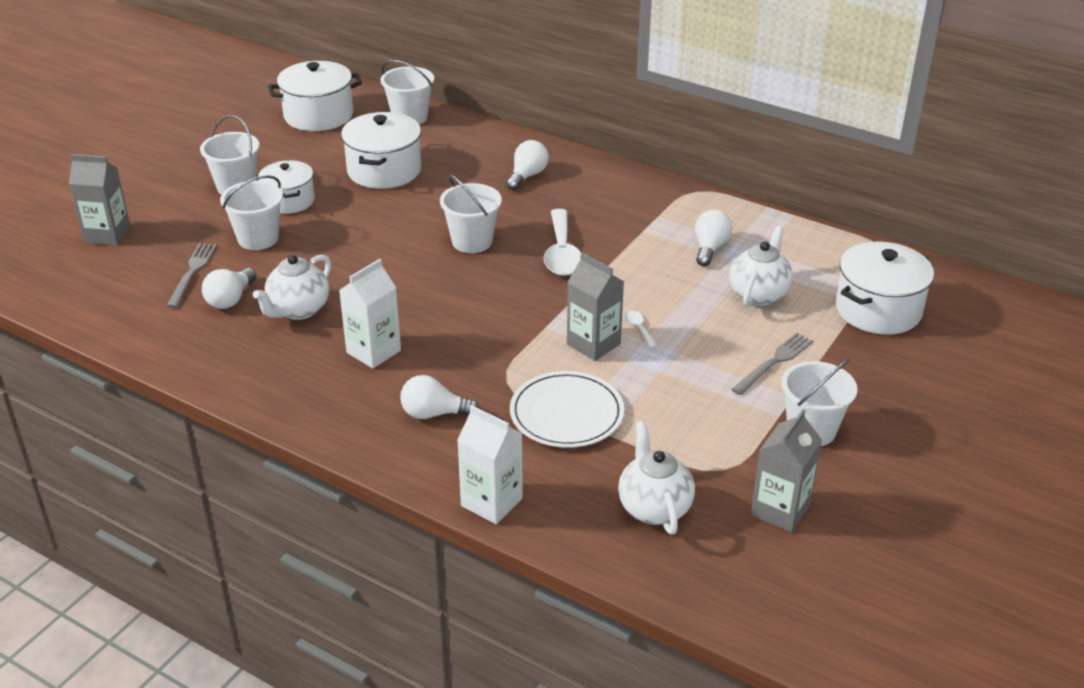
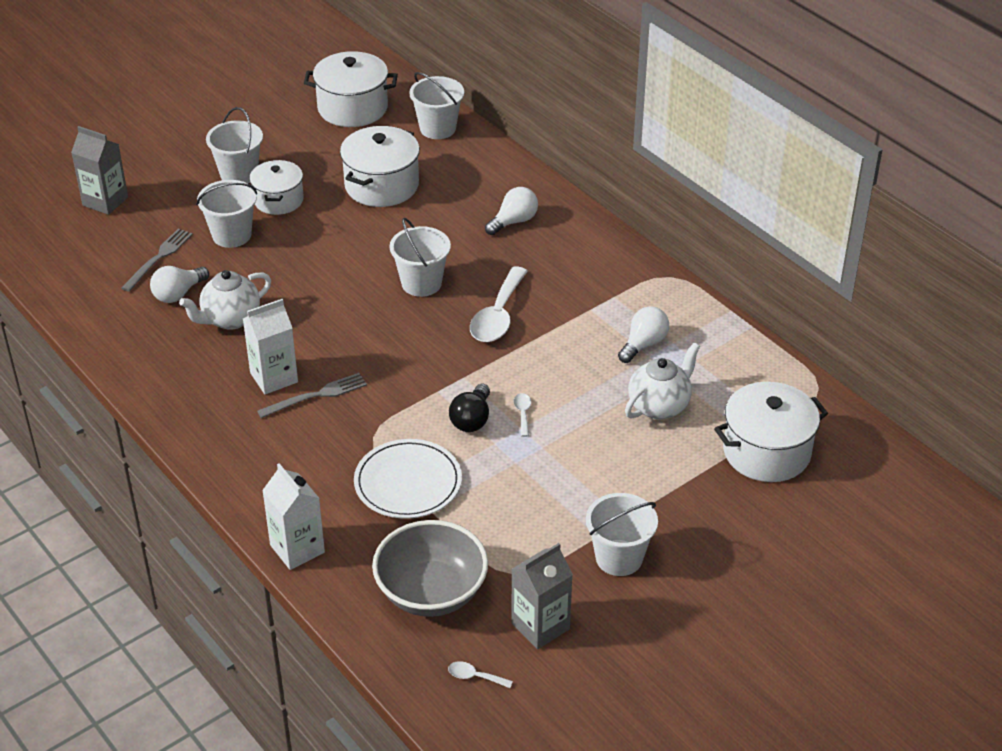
camera: 20 degrees right, 5 degrees up
white light bulb [400,375,479,419] -> none
grey carton [567,253,624,361] -> black light bulb [449,384,490,432]
white teapot [618,421,695,534] -> grey bowl [372,520,488,617]
grey fork [731,332,813,395] -> grey fork moved to [257,373,367,418]
none -> white spoon [448,661,513,688]

